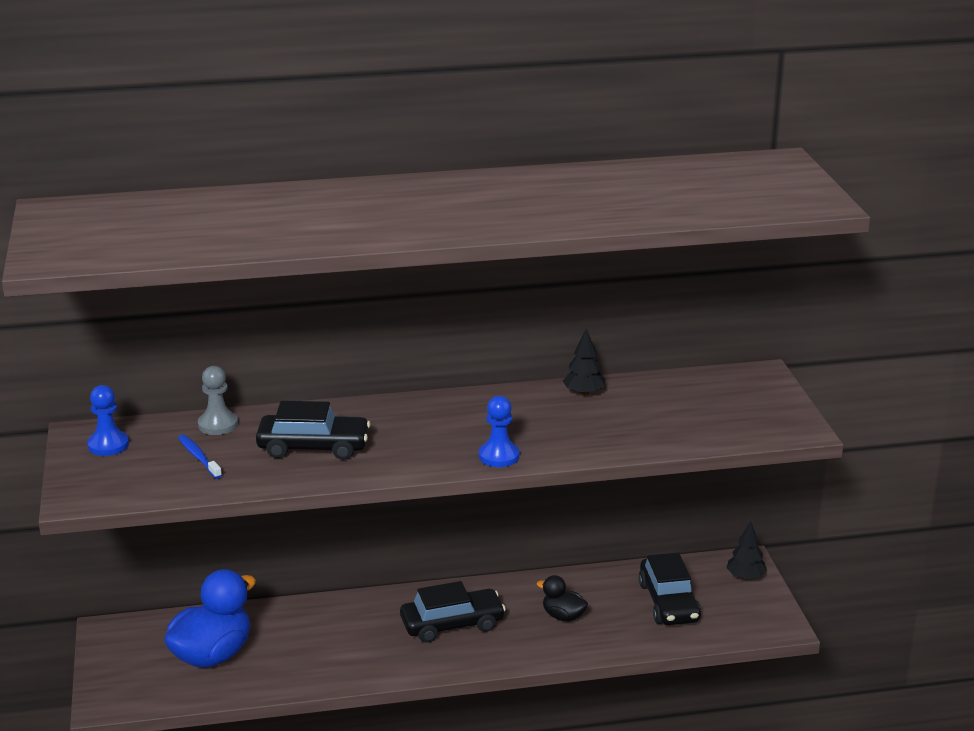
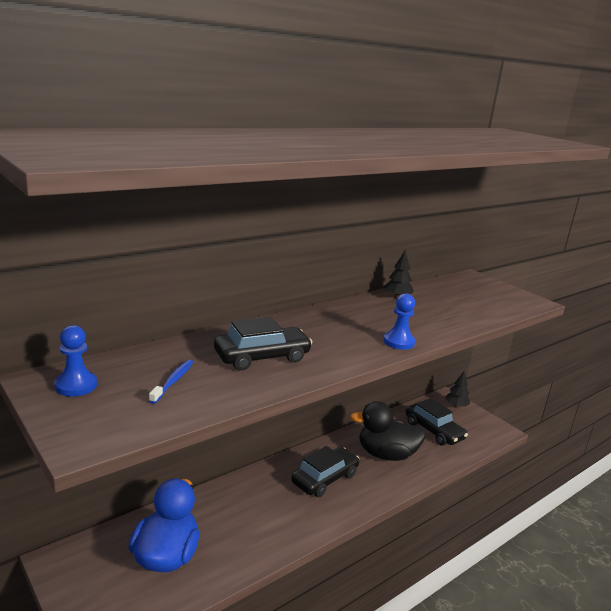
camera: 30 degrees left, 5 degrees down
blue toothbrush [178,434,222,479] -> blue toothbrush turned 75 degrees clockwise [149,360,193,404]
grey pawn [198,366,238,435] -> none
black duck [537,575,588,622] -> black duck [350,401,426,461], size x1.94

